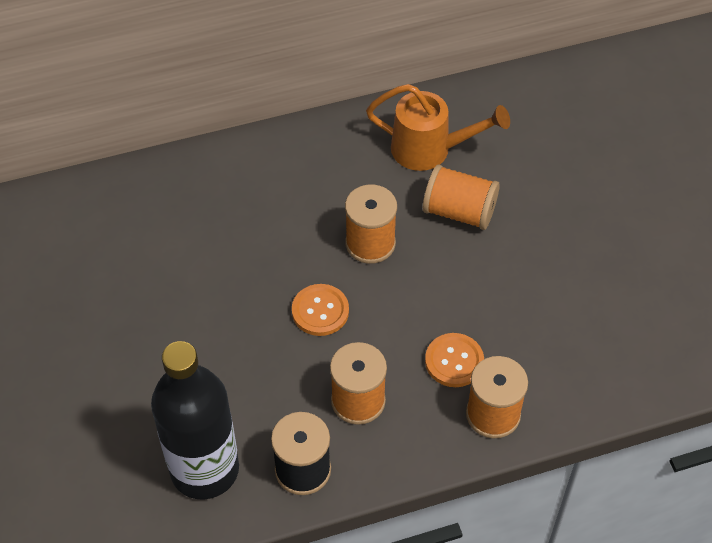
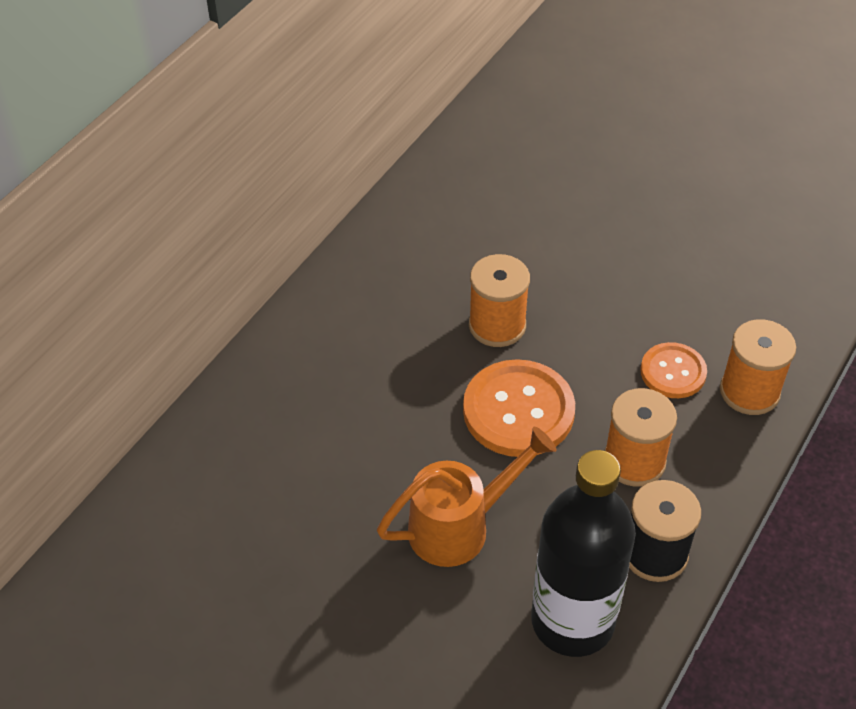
camera: 40 degrees left, 5 degrees down
orange button [292,284,349,336] -> orange button [463,359,575,457], size x1.67
orange watering can [366,84,510,171] -> orange watering can moved to [377,427,556,567]
orange spool [423,165,500,230] -> none

